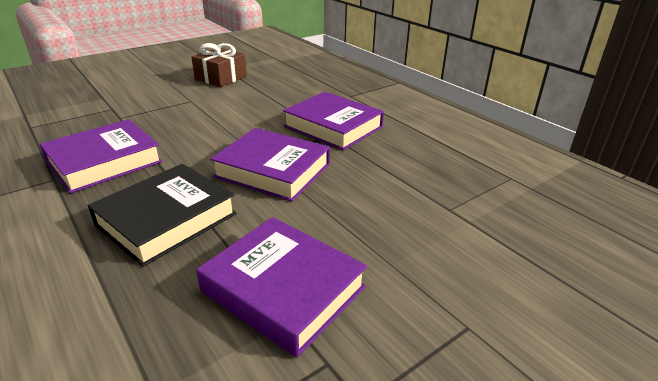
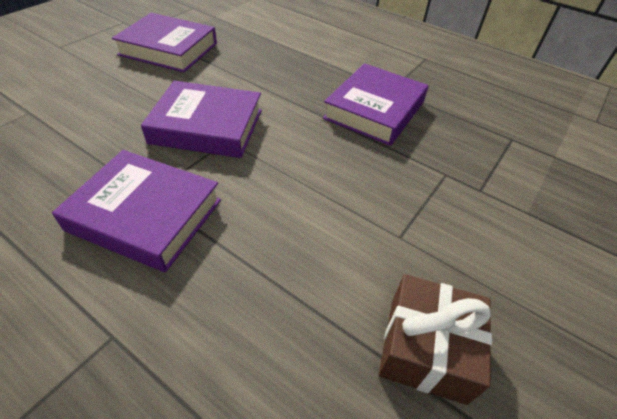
camera: 160 degrees right, 15 degrees up
black book [88,164,237,267] -> none

